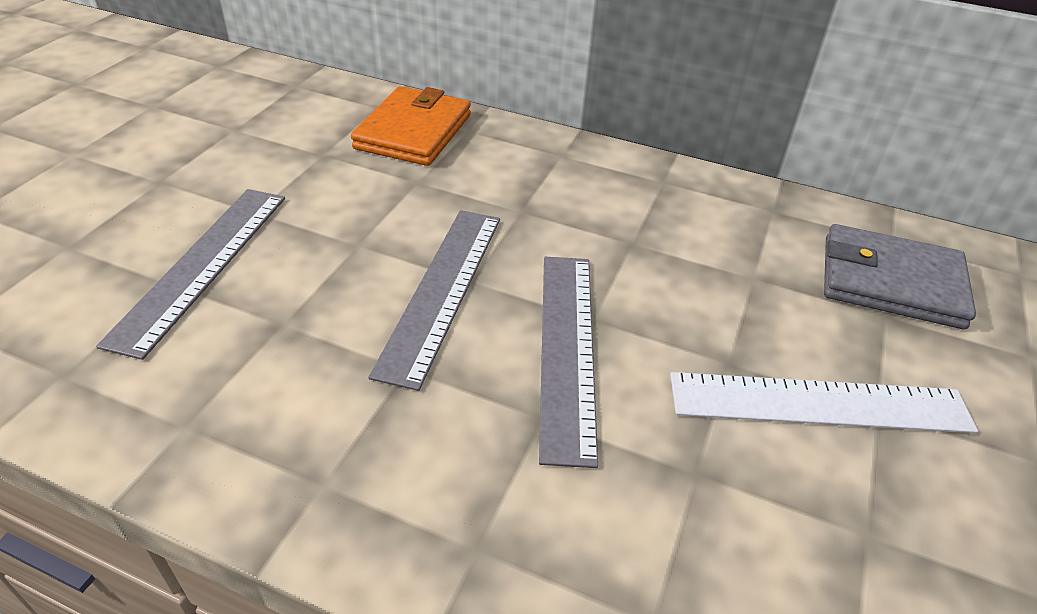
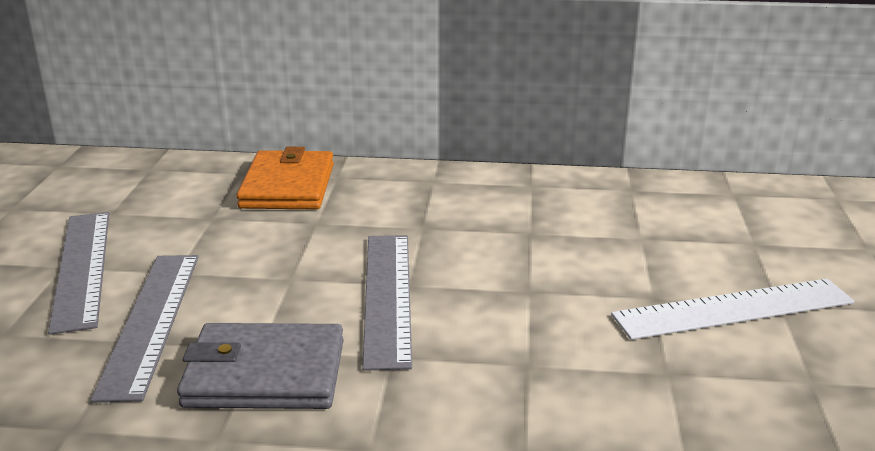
camera: 15 degrees left, 15 degrees down
grey ruler [539,257,598,468] -> grey ruler moved to [48,212,109,335]
grey wallet [824,224,976,329] -> grey wallet moved to [177,323,344,409]

